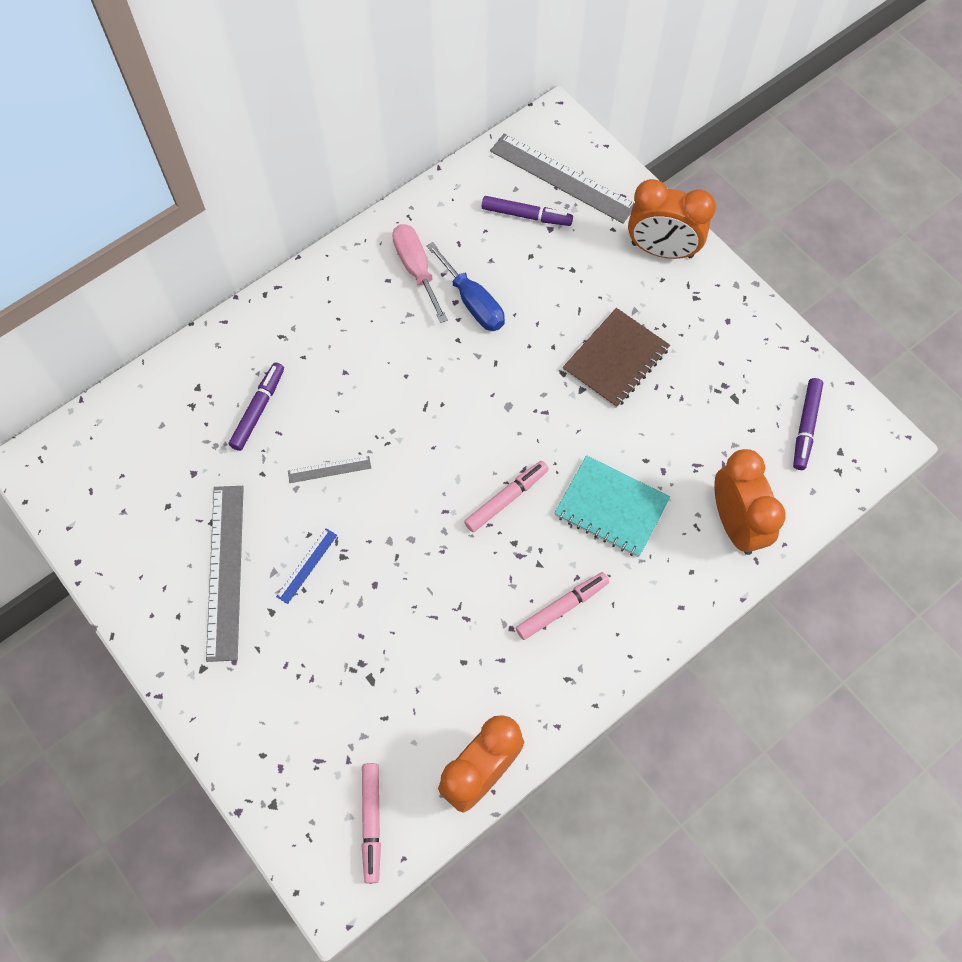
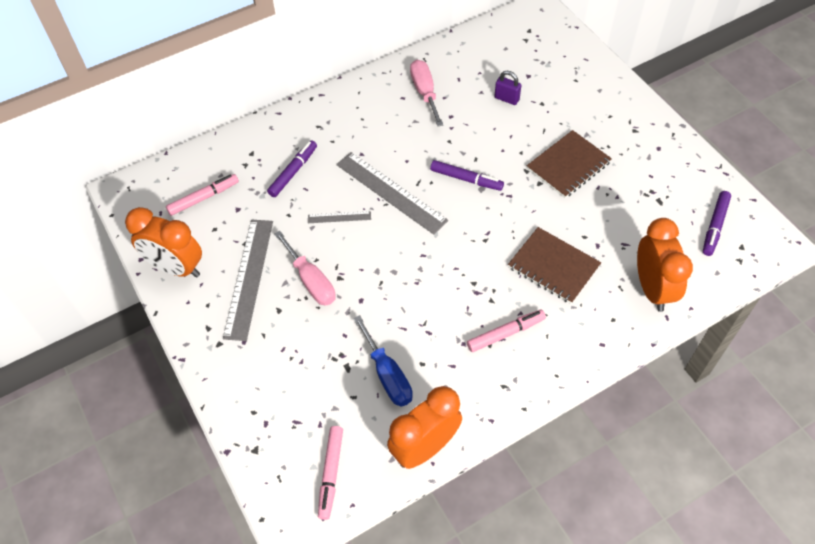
camera: 10 degrees right, 10 degrees down
blue ruler [276,528,337,604] -> pink screwdriver [274,231,336,306]
blue screwdriver [427,242,505,331] -> blue screwdriver moved to [354,315,413,407]
pink marker [464,461,549,532] -> pink marker moved to [166,174,239,216]
purple marker [482,196,573,226] -> purple marker moved to [430,160,504,191]
grey ruler [490,133,634,223] -> grey ruler moved to [336,152,448,235]
turquoise notebook [554,455,670,557] -> brown notebook [508,227,601,304]
orange clock [628,179,716,259] -> orange clock moved to [125,207,202,277]
none -> purple padlock [494,71,522,105]

